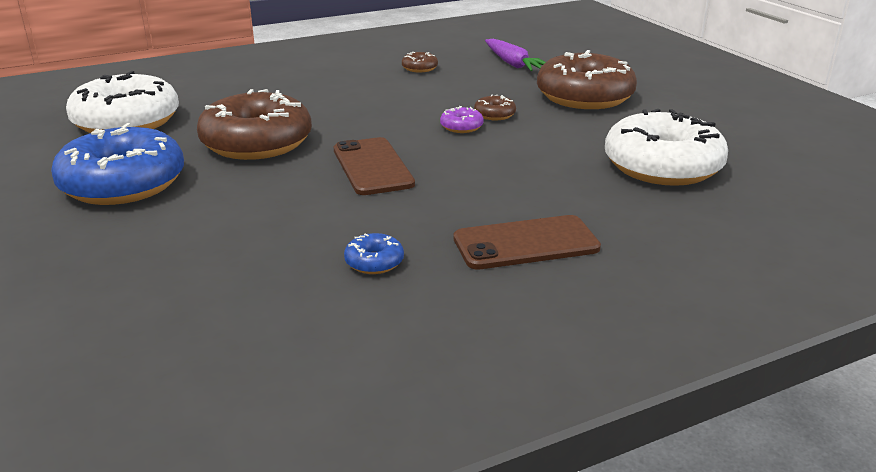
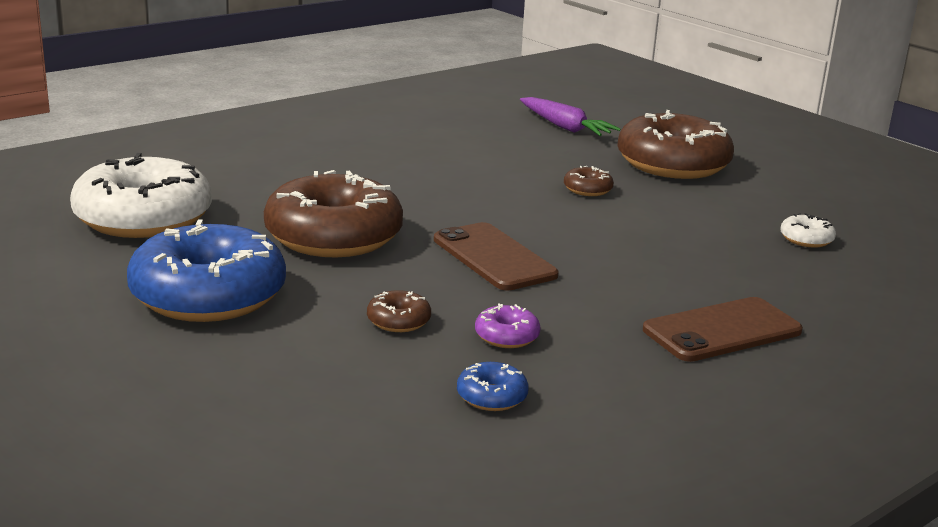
camera: 15 degrees left, 5 degrees down
blue donut [344,233,404,274] -> blue donut moved to [457,362,529,411]
brown donut [402,52,438,72] -> brown donut moved to [367,290,431,332]
purple donut [440,106,484,133] -> purple donut moved to [475,303,540,348]
white donut [605,109,728,186] -> white donut [780,213,836,247], size x0.41

